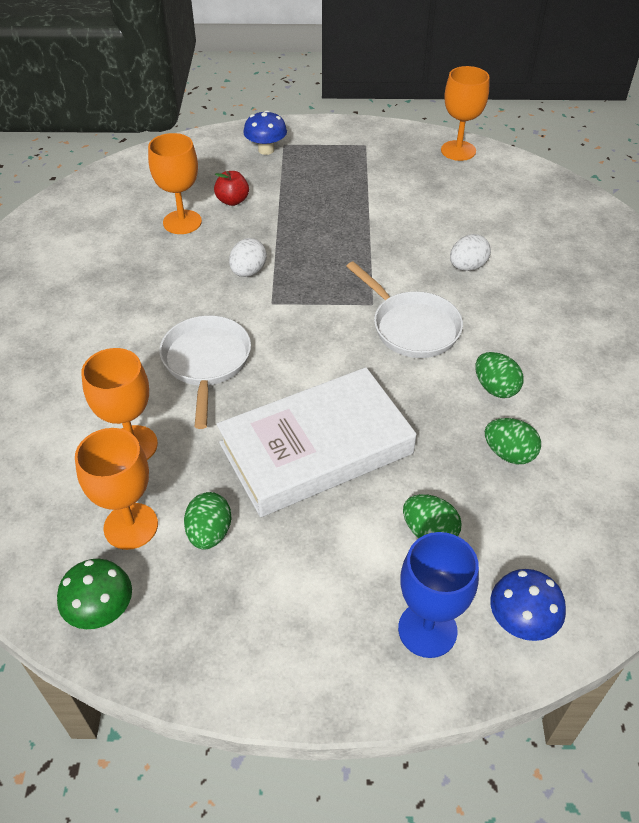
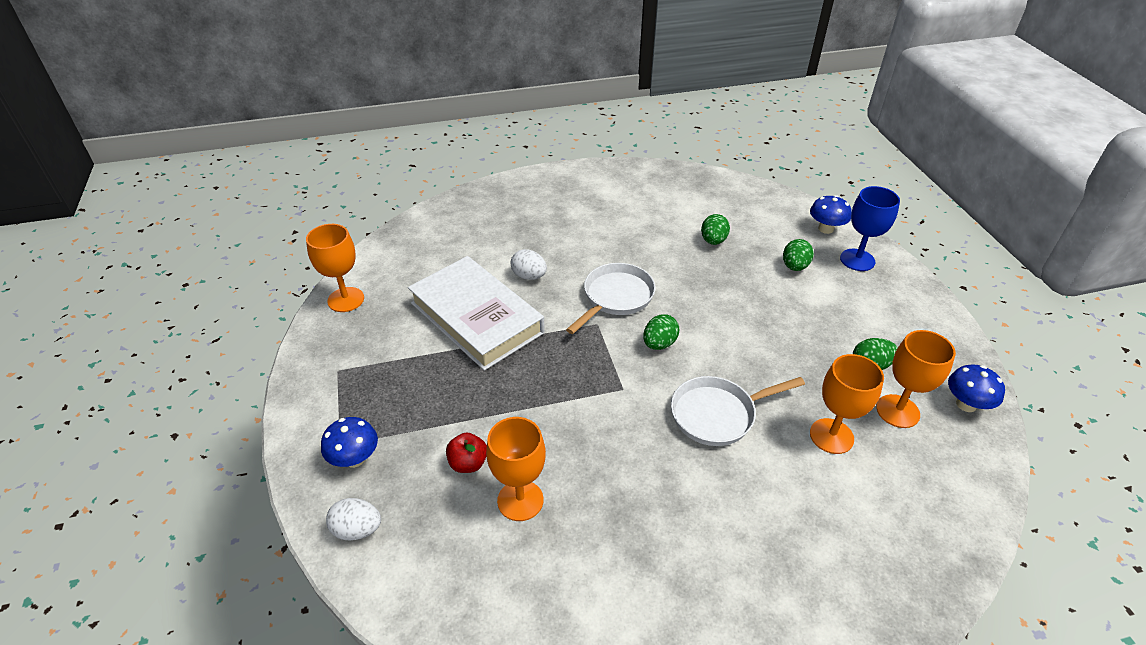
camera: 105 degrees left, 5 degrees down
green mushroom [57,559,132,629] -> blue mushroom [948,364,1005,412]
white book [217,367,416,517] -> white book moved to [408,256,545,371]
white egg [229,238,267,277] -> white egg moved to [326,498,381,540]
green egg [475,352,524,398] -> green egg moved to [643,314,679,350]

